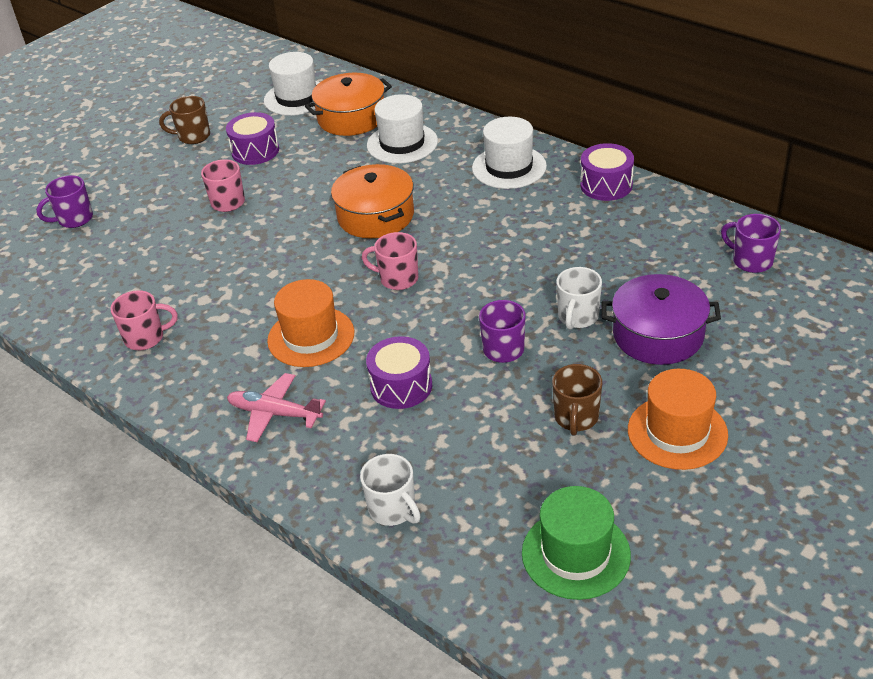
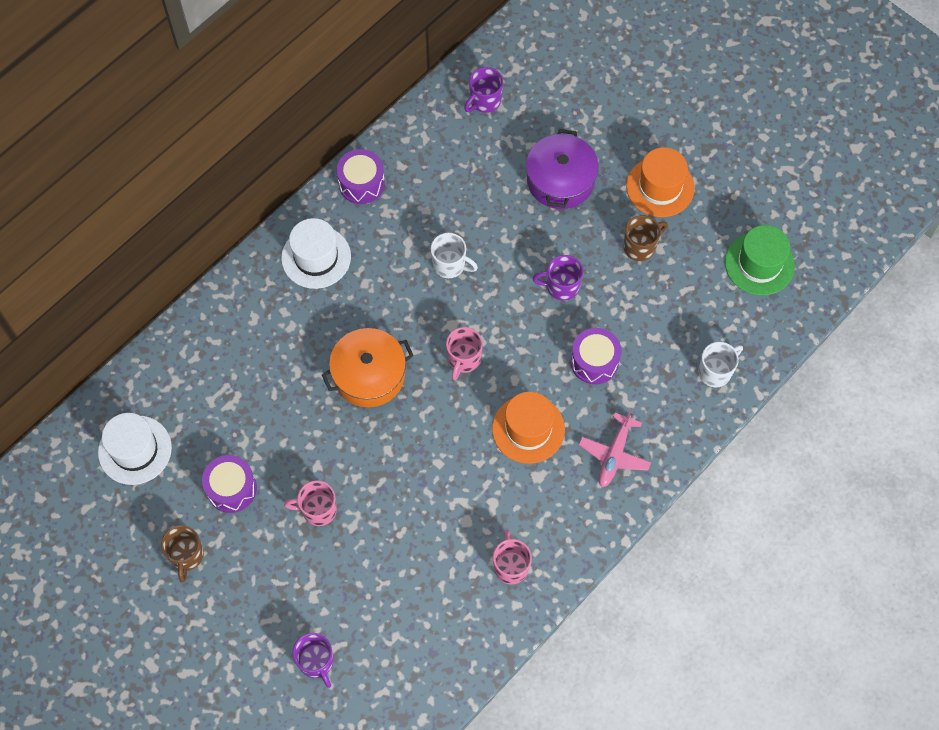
camera: 90 degrees left, 25 degrees up
orange pot [305,73,392,136] -> none
white hat [367,94,438,164] -> none
brown mug [552,364,602,436] -> brown mug turned 45 degrees counterclockwise [624,215,668,261]
white mug [556,267,602,330] -> white mug moved to [431,233,478,278]

